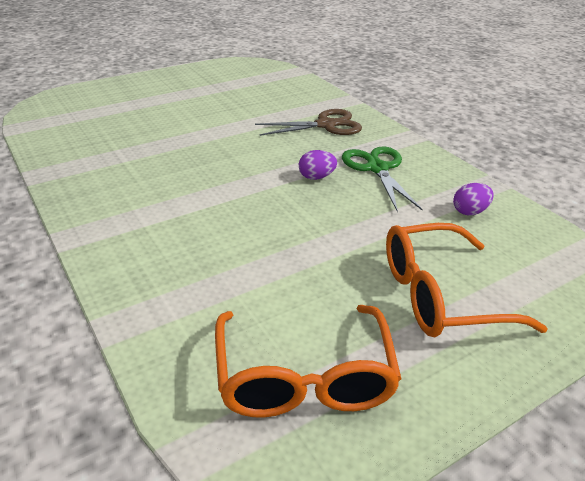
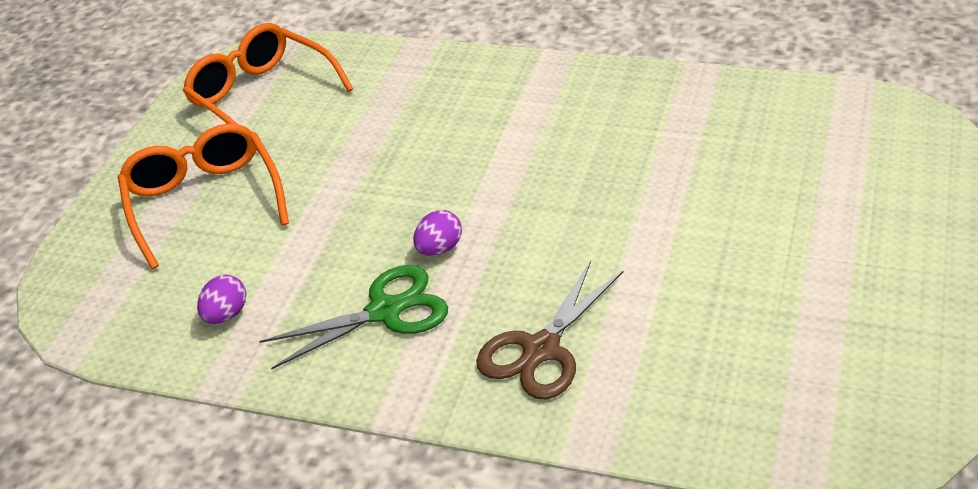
camera: 145 degrees right, 5 degrees up
green scissors [342,146,423,212] -> green scissors turned 60 degrees counterclockwise [259,265,448,369]
orange glasses [386,223,548,337] -> orange glasses turned 60 degrees counterclockwise [118,123,289,269]

